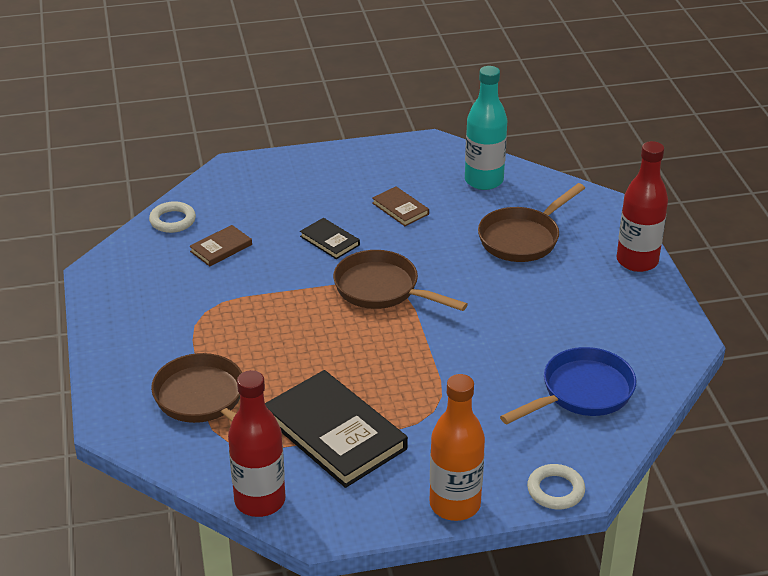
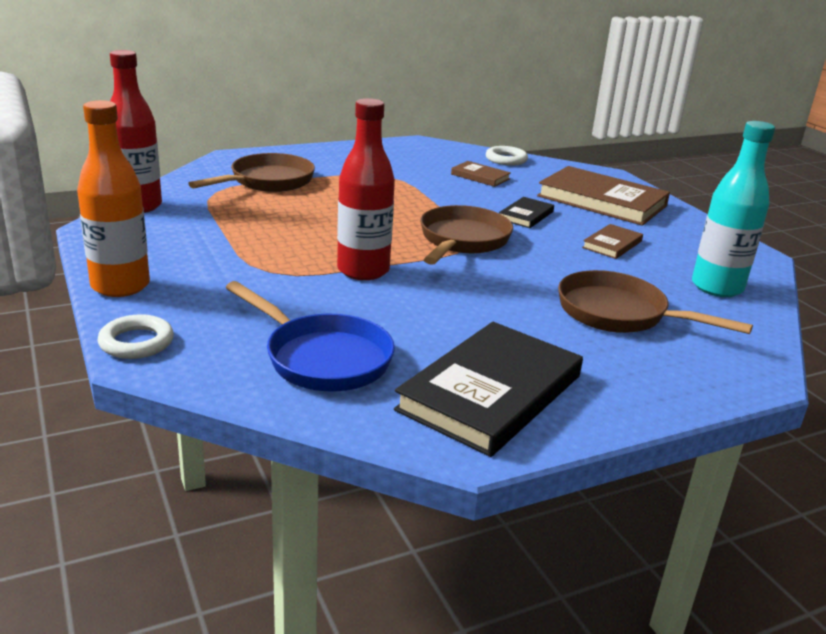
camera: 75 degrees right, 10 degrees down
black book [265,370,408,488] -> black book moved to [394,322,583,457]
red bottle [617,141,668,272] -> red bottle moved to [337,98,395,280]
none -> brown book [537,166,670,226]

